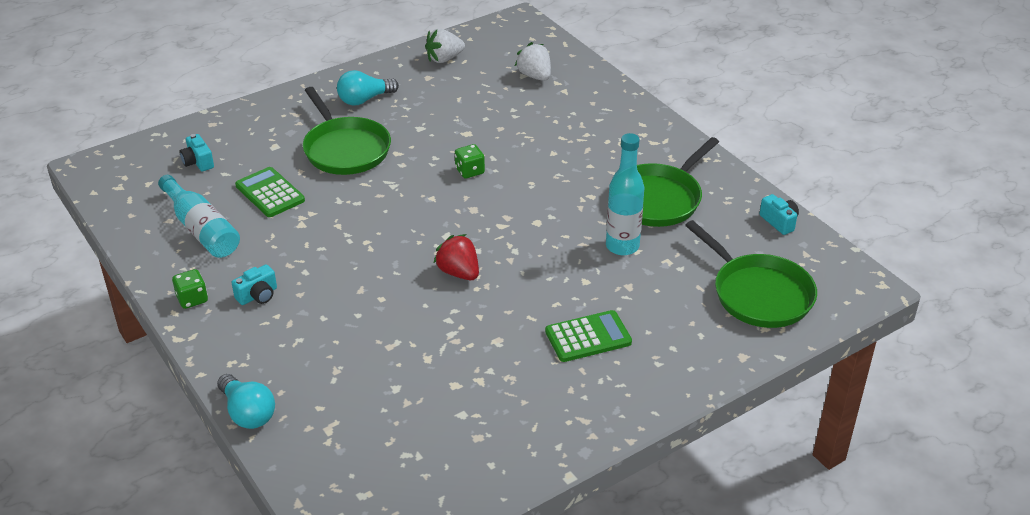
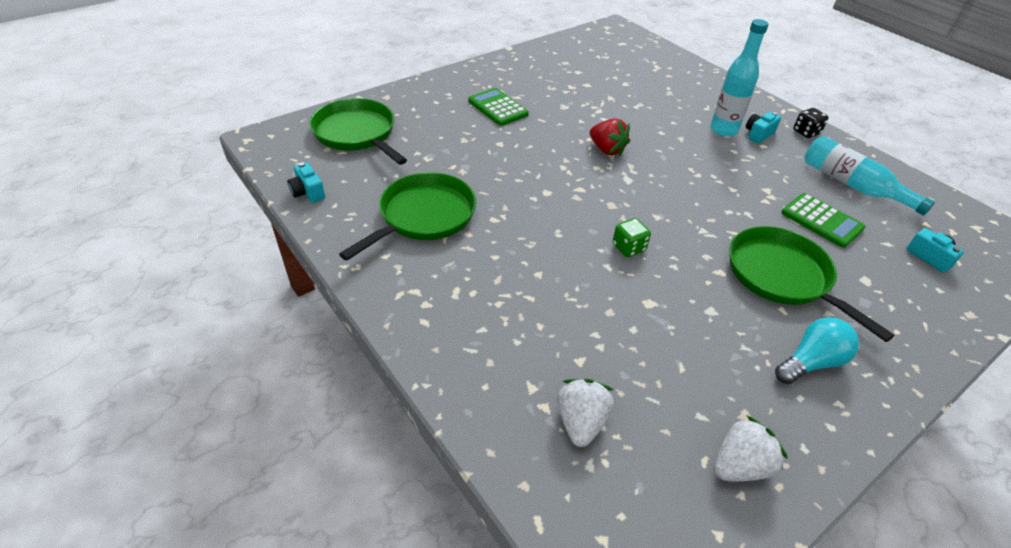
camera: 175 degrees right, 5 degrees up
green dice [172,269,208,309] -> black dice [793,108,829,138]
turquoise light bulb [217,374,275,429] -> none
white strawberry [515,42,551,81] -> white strawberry turned 135 degrees counterclockwise [557,379,614,447]
green calculator [545,310,632,362] -> green calculator turned 75 degrees clockwise [468,88,529,126]
turquoise bottle [606,133,644,255] -> turquoise bottle moved to [711,19,769,137]

